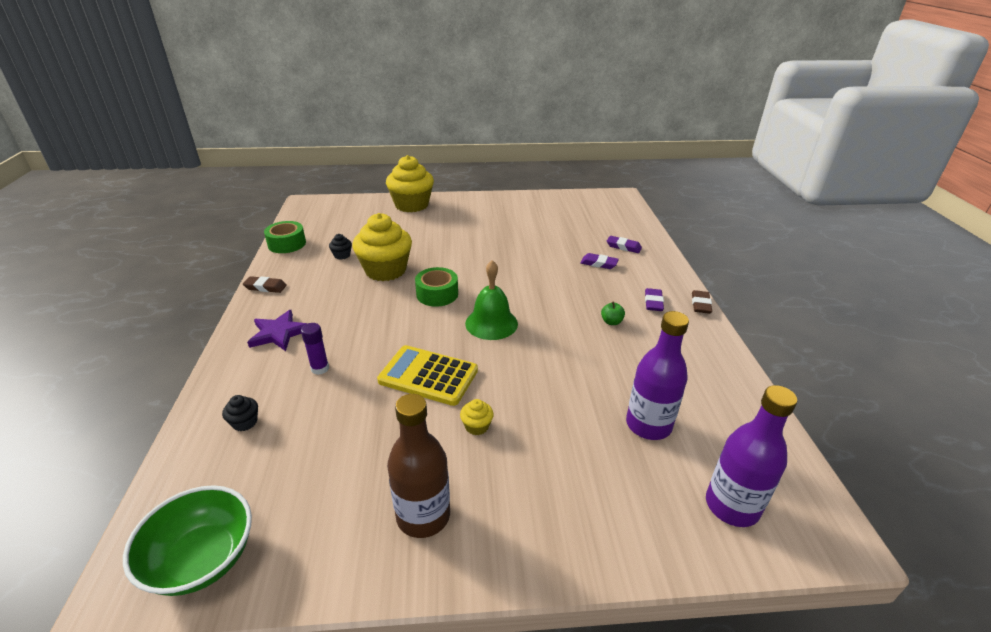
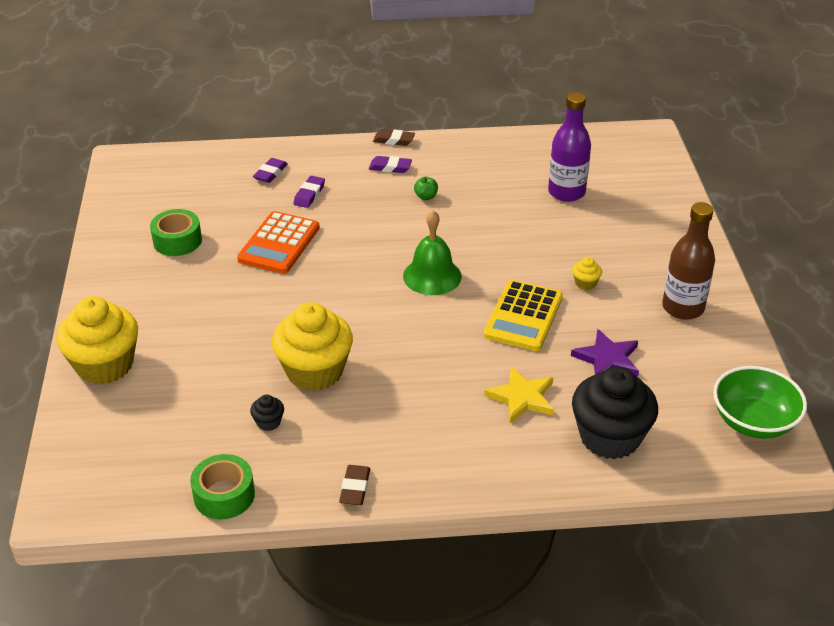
camera: 90 degrees left, 5 degrees up
black cupcake [222,395,258,431] -> black cupcake [572,367,658,459], size x2.47
purple star [247,310,307,351] -> purple star moved to [571,329,639,377]
purple glue stick [301,323,329,375] -> yellow star [484,366,554,423]
green tape [415,267,458,307] -> green tape moved to [150,209,202,256]
purple bottle [706,385,797,527] -> none
none -> orange calculator [237,211,320,274]

